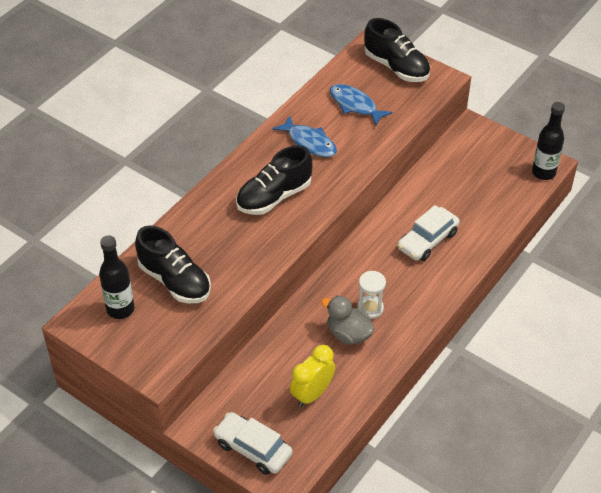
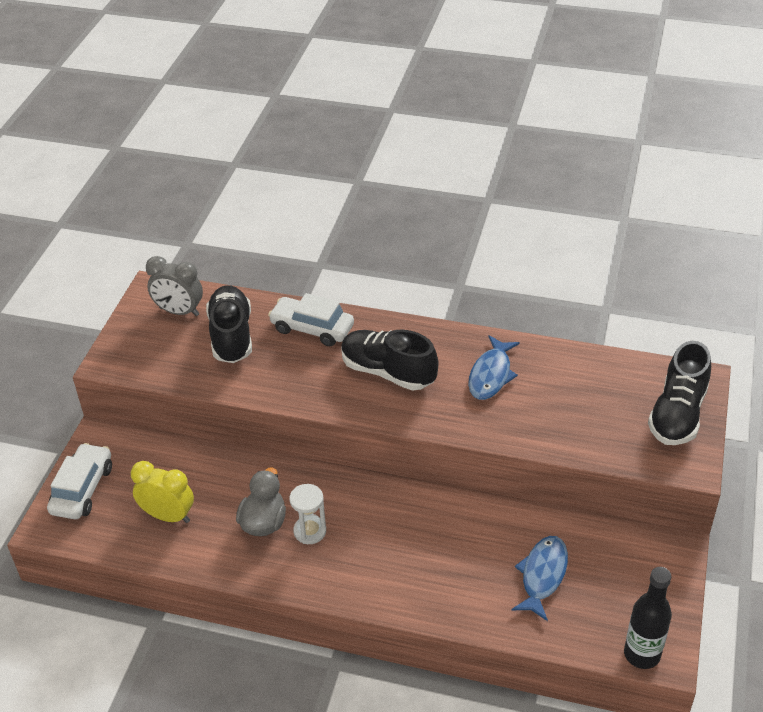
camera: 70 degrees right, 5 degrees down
black bottle [99,235,134,319] -> grey clock [146,256,203,316]
black shoe [135,226,211,303] -> black shoe turned 150 degrees clockwise [206,285,252,363]
blue fish [330,84,393,126] -> blue fish moved to [512,536,568,621]
white car [398,205,460,261] -> white car moved to [268,293,354,346]

